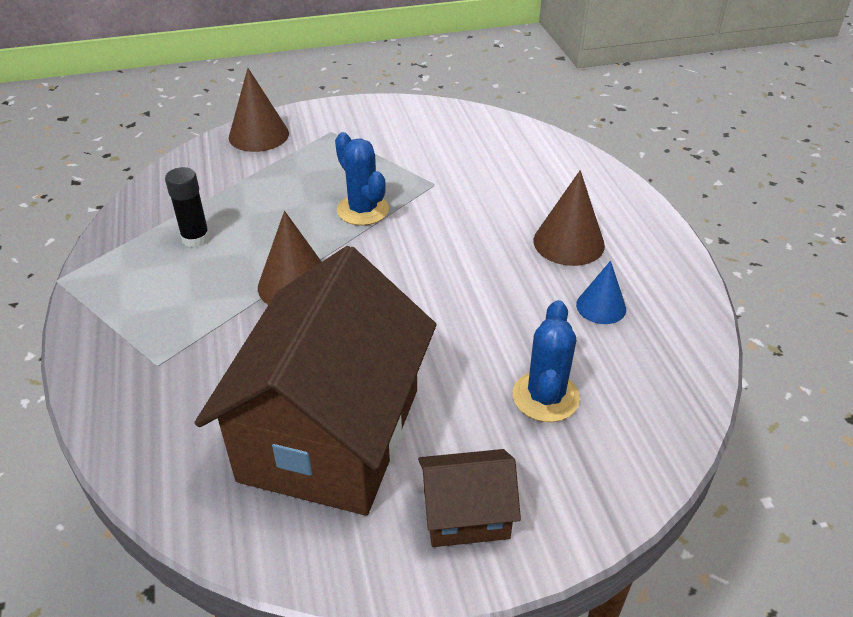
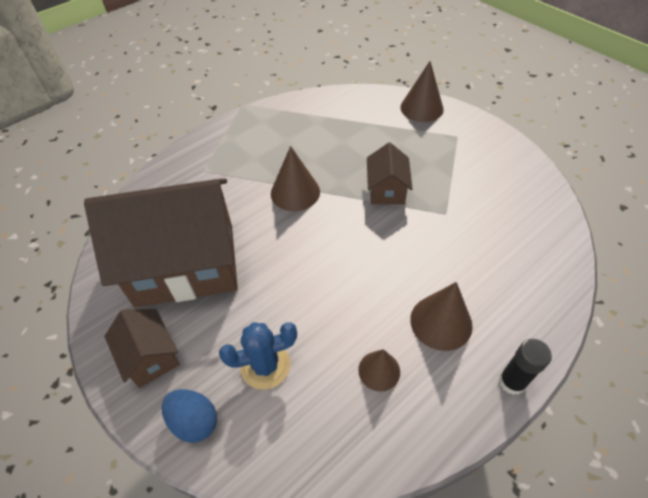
camera: 65 degrees right, 10 degrees up
black glue stick [165,167,210,247] -> black glue stick moved to [499,339,552,395]
blue cactus [335,132,389,226] -> brown house [367,143,413,204]
blue cone [576,261,626,324] -> brown cone [358,349,400,392]
none -> blue egg [162,389,217,443]

